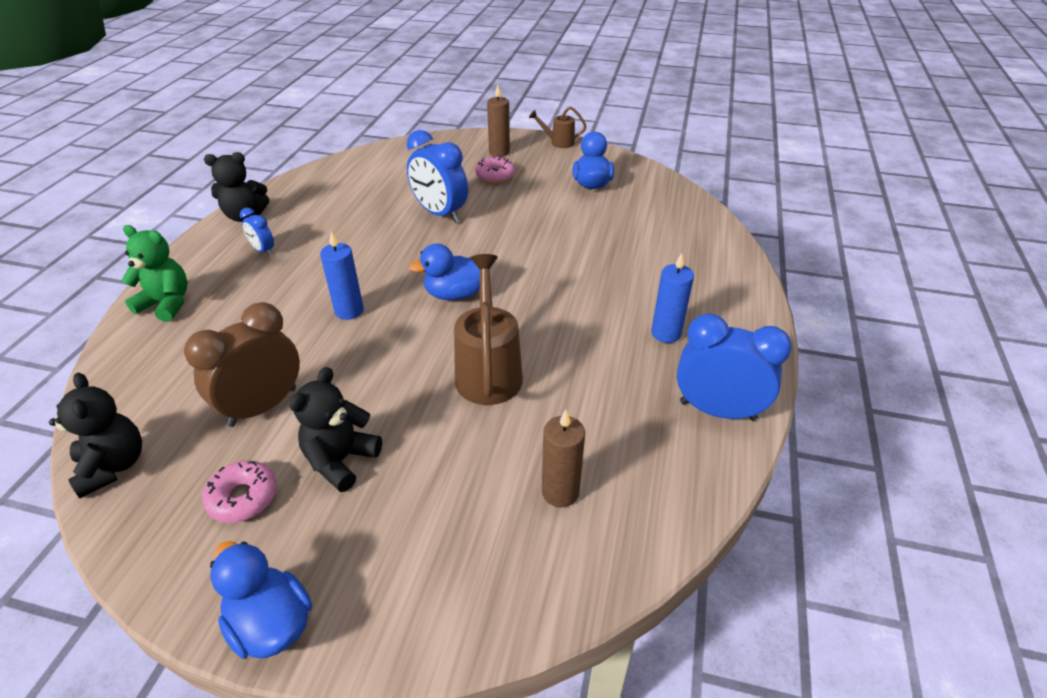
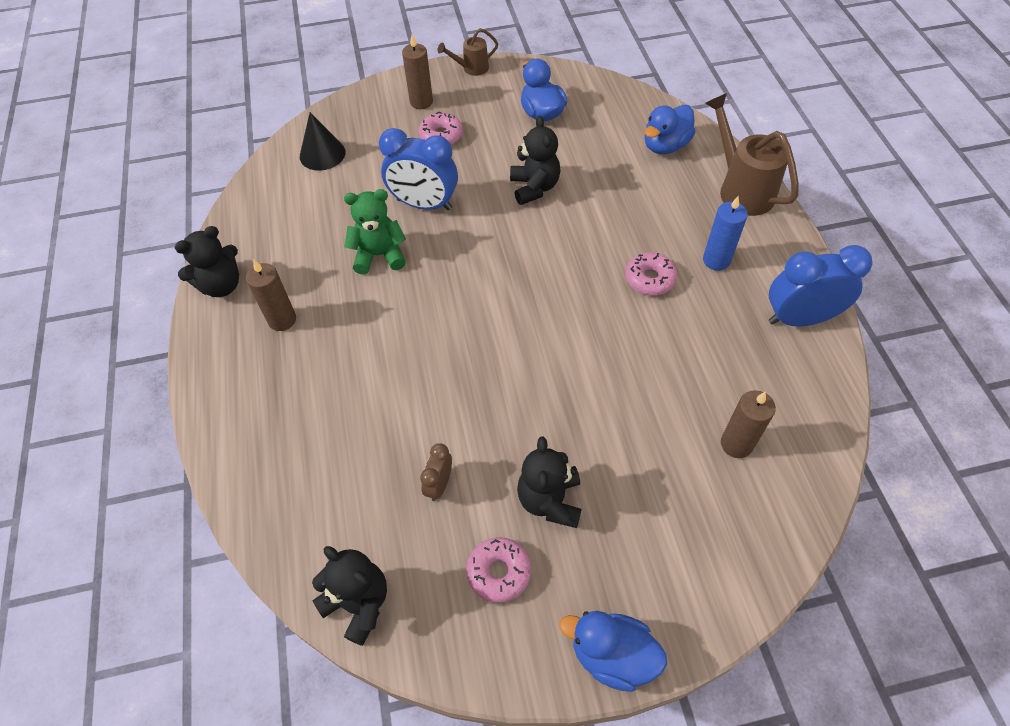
camera: 25 degrees left, 15 degrees up
green teddy bear [122,225,188,322] -> green teddy bear moved to [344,189,406,275]
brown clock [184,302,300,427] -> brown clock [420,443,452,501], size x0.51
blue clock [240,208,274,256] -> brown candle [246,260,296,331]
blue candle [320,231,364,320] -> none
blue duck [409,243,480,300] -> blue duck moved to [645,105,696,154]
brown watering can [454,254,523,405] -> brown watering can moved to [705,93,798,216]
none -> black cone [300,112,345,171]
none -> black teddy bear [510,115,560,205]
none -> pink donut [625,252,677,296]

